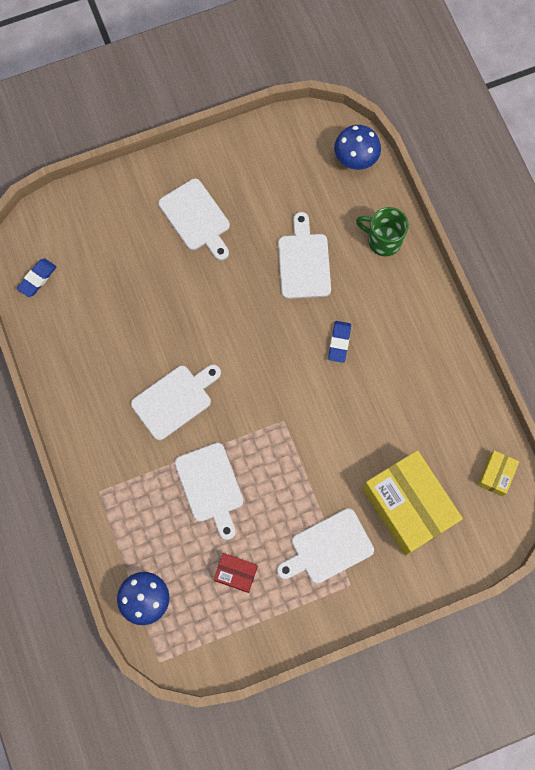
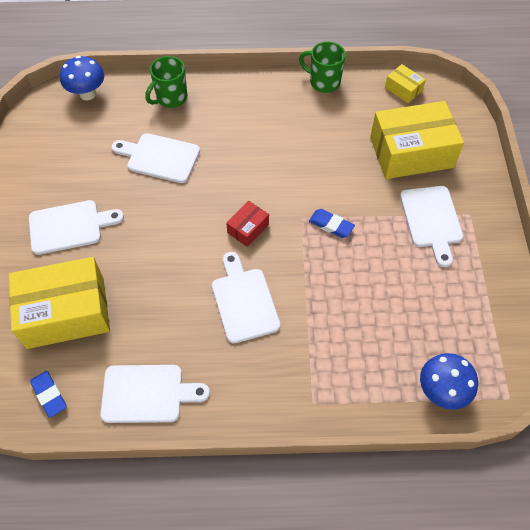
camera: 70 degrees left, 15 degrees down
white cutting board [174,443,244,540] -> white cutting board moved to [100,365,210,423]
red box [214,553,258,593] -> red box moved to [226,201,269,247]
blue eraser [328,321,351,363] -> blue eraser moved to [309,209,355,238]
none -> yellow box [9,257,110,349]
none -> green mug [299,41,346,93]

